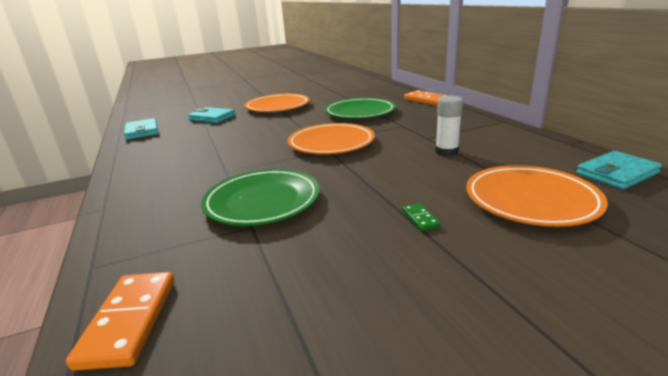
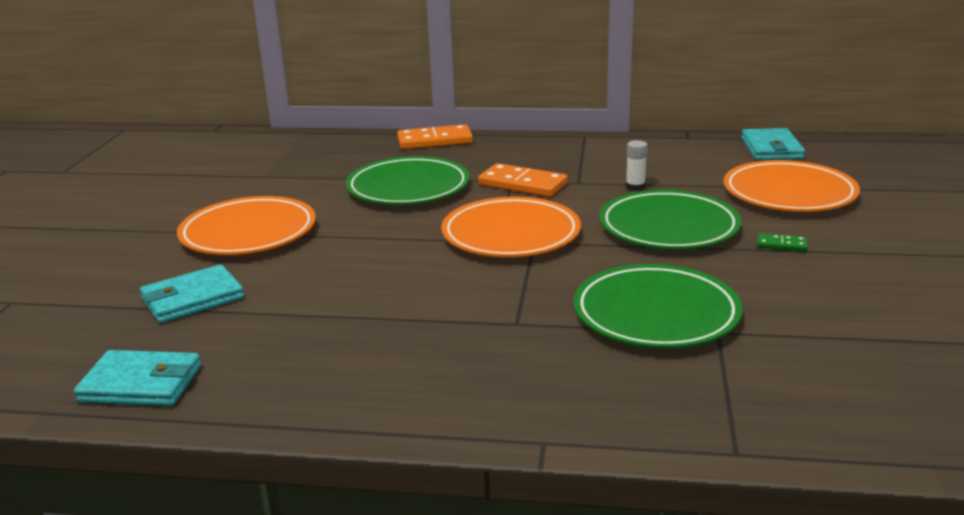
camera: 60 degrees left, 0 degrees up
orange domino [66,272,175,371] -> orange domino moved to [478,163,568,197]
white glue stick [435,96,463,156] -> white glue stick [626,140,647,191], size x0.65
none -> green plate [599,190,741,249]

